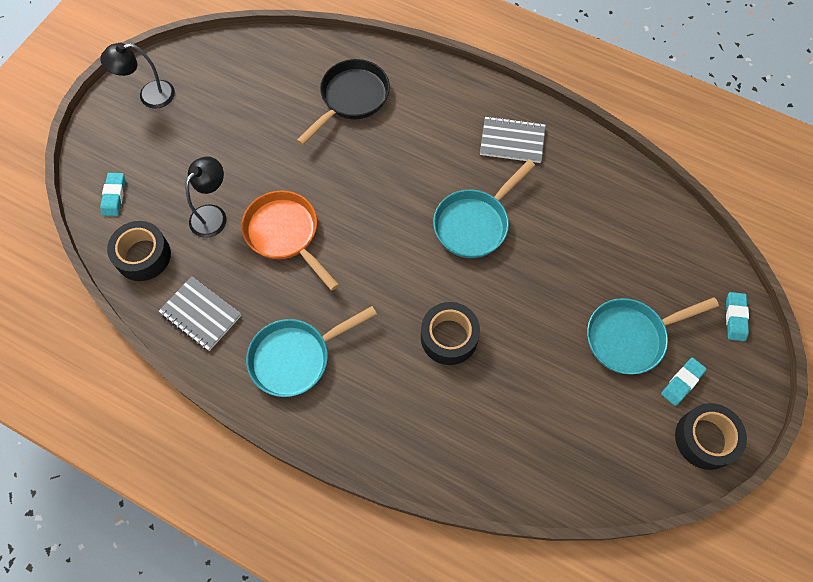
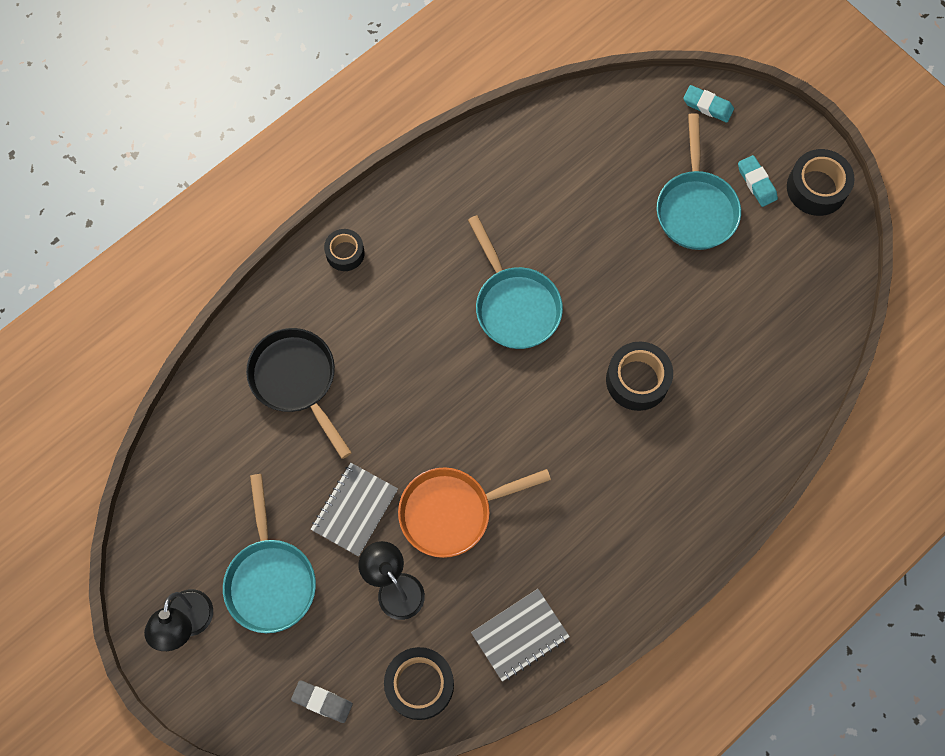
camera: 70 degrees left, 5 degrees up
turquoise eraser [100,173,125,216] -> grey eraser [291,680,353,723]
turquoise pan [246,306,377,397] -> turquoise pan moved to [223,474,316,633]
grey notebook [480,116,546,163] -> grey notebook moved to [311,463,398,556]
none -> black tape [324,229,365,271]

